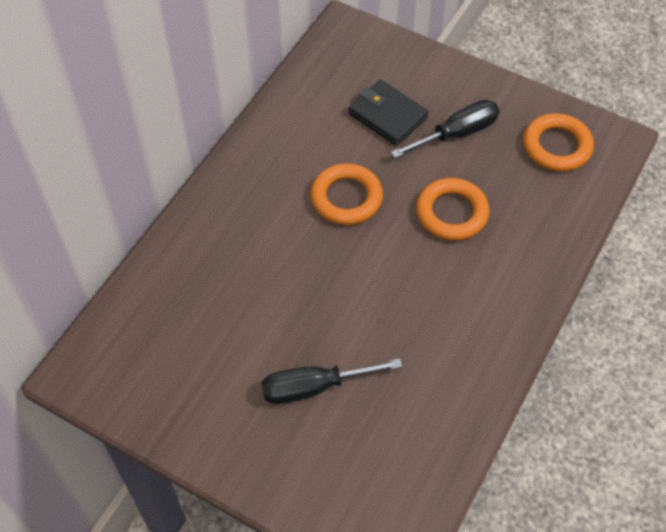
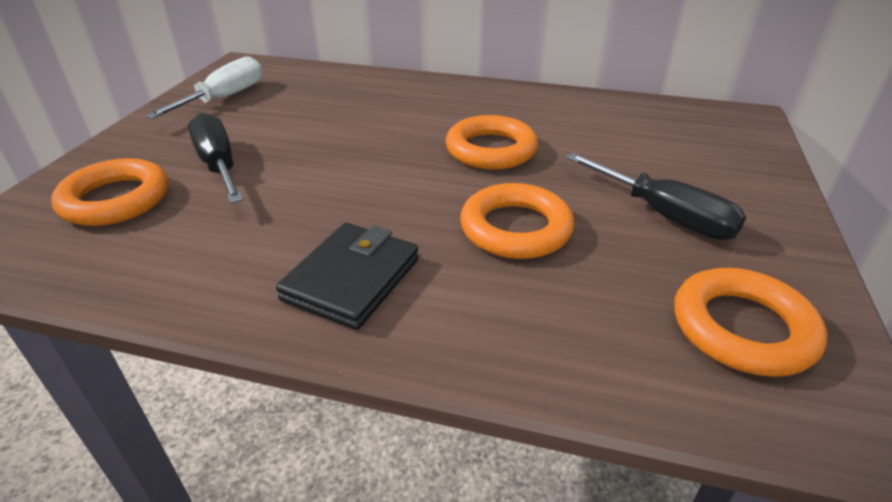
camera: 75 degrees right, 20 degrees down
black wallet [348,80,428,146] -> black wallet moved to [276,223,419,330]
none -> orange ring [51,158,168,226]
none -> white screwdriver [146,56,262,119]

